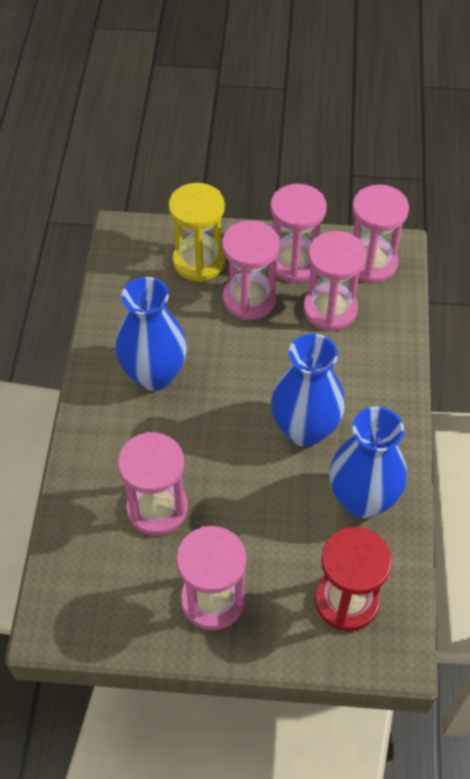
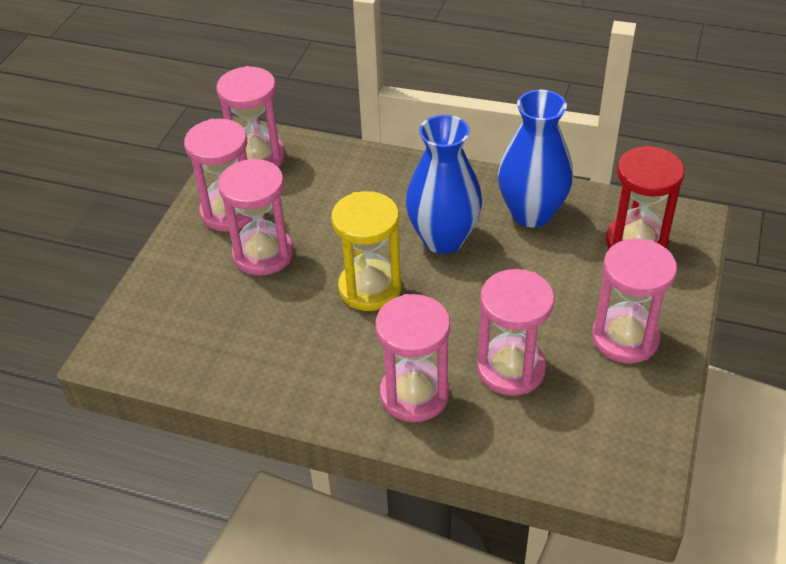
camera: 75 degrees left, 10 degrees down
blue vase [115,277,187,391] -> none
yellow hourglass [169,183,225,282] -> yellow hourglass moved to [331,191,402,311]
pink hourglass [303,231,367,331] -> pink hourglass moved to [375,294,450,422]

